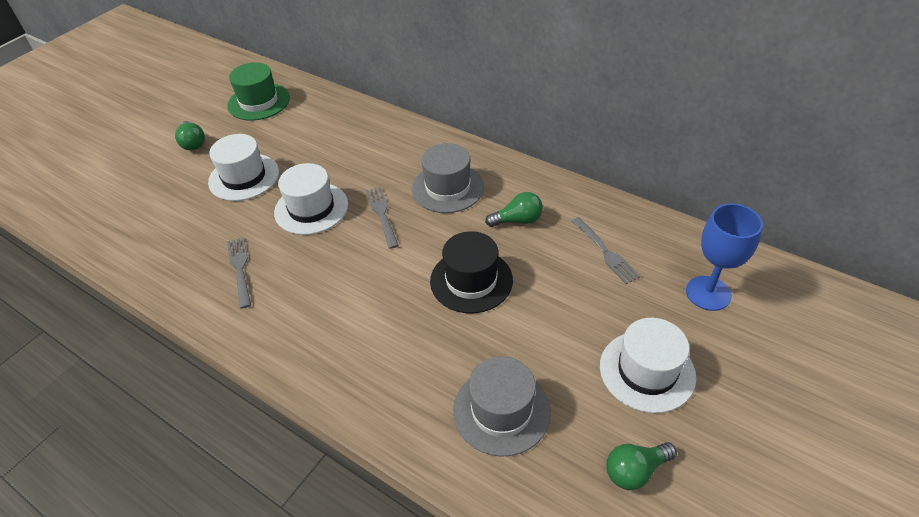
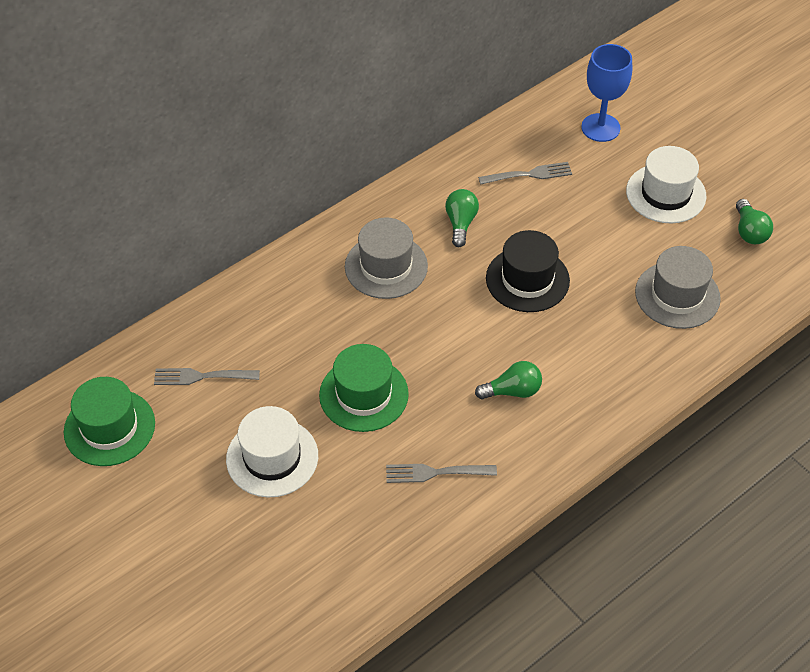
camera: 75 degrees left, 5 degrees up
green light bulb [175,121,205,150] -> green light bulb moved to [475,361,542,399]
white hat [274,163,348,235] -> green hat [319,344,409,432]
grey fork [366,186,399,249] -> grey fork moved to [154,368,260,385]

